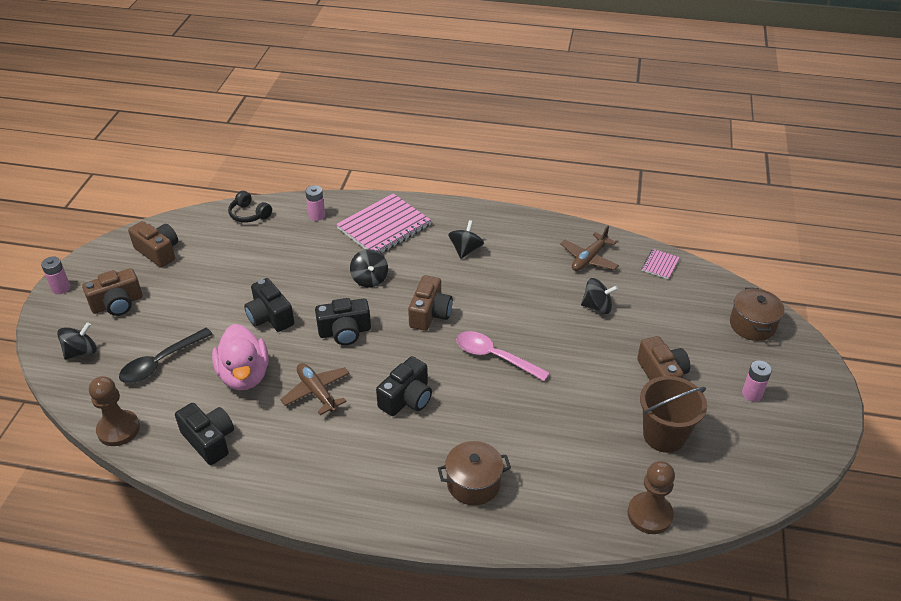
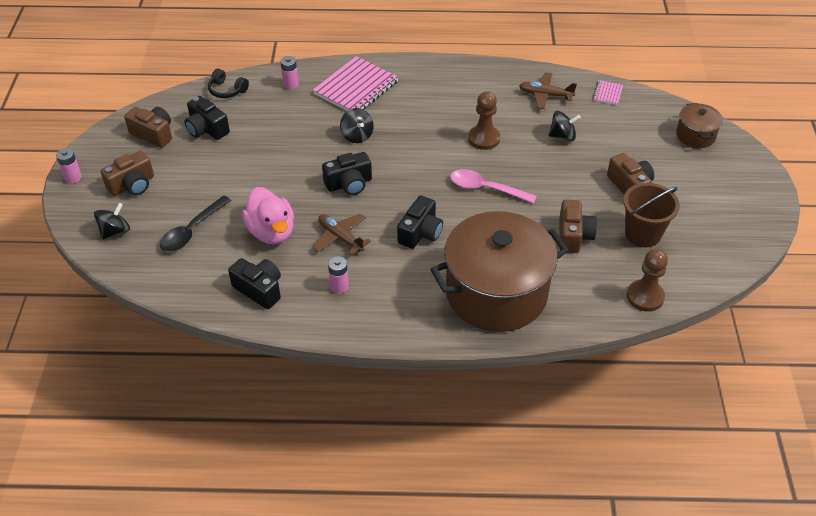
camera: 10 degrees left, 5 degrees up
brown pawn [89,376,140,446] -> brown pawn moved to [468,91,500,150]
black camera [244,278,294,332] -> black camera moved to [185,96,230,140]
brown camera [408,275,453,331] -> brown camera moved to [559,200,597,253]
brown pot [438,441,511,506] -> brown pot [430,211,569,332], size x2.23
black spinning top [448,220,484,259] -> none
brown plane [560,226,619,271] -> brown plane turned 75 degrees clockwise [519,72,577,109]
pink battery [742,361,772,402] -> pink battery moved to [328,256,349,294]

